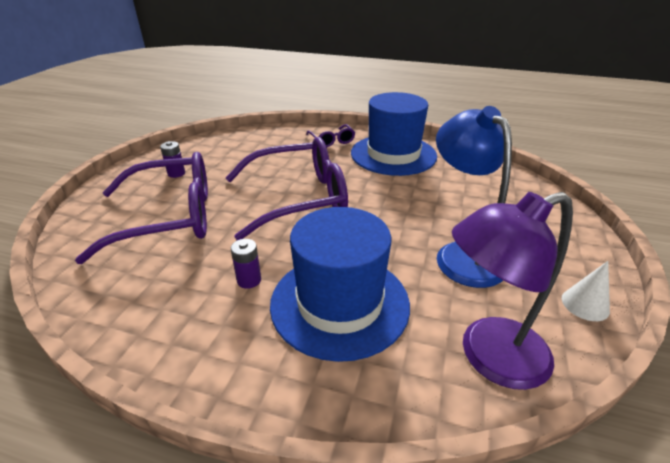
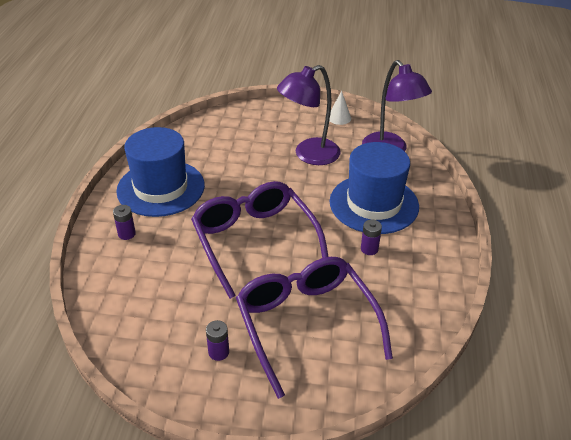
camera: 100 degrees left, 5 degrees up
purple glasses [306,124,355,147] -> purple battery [113,205,136,240]
blue lamp [436,106,512,288] -> purple lamp [277,65,341,165]

